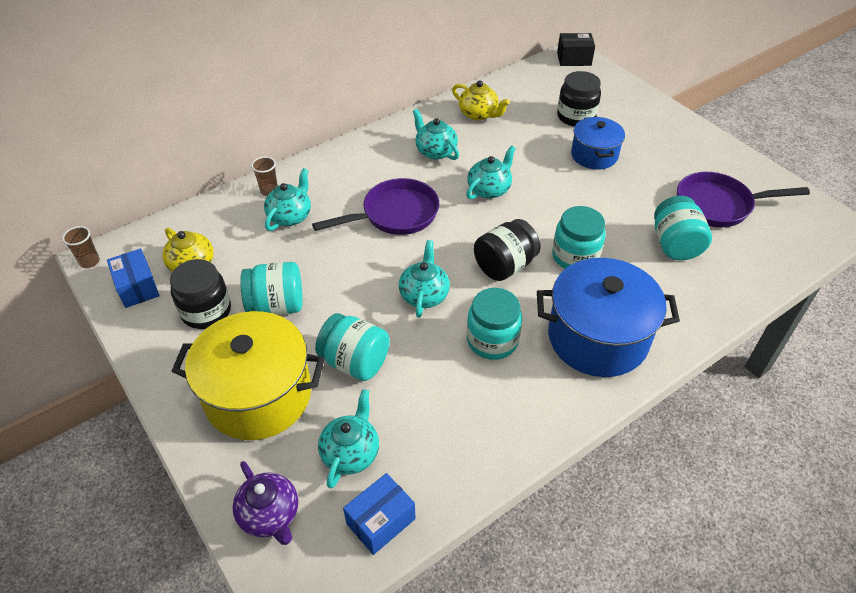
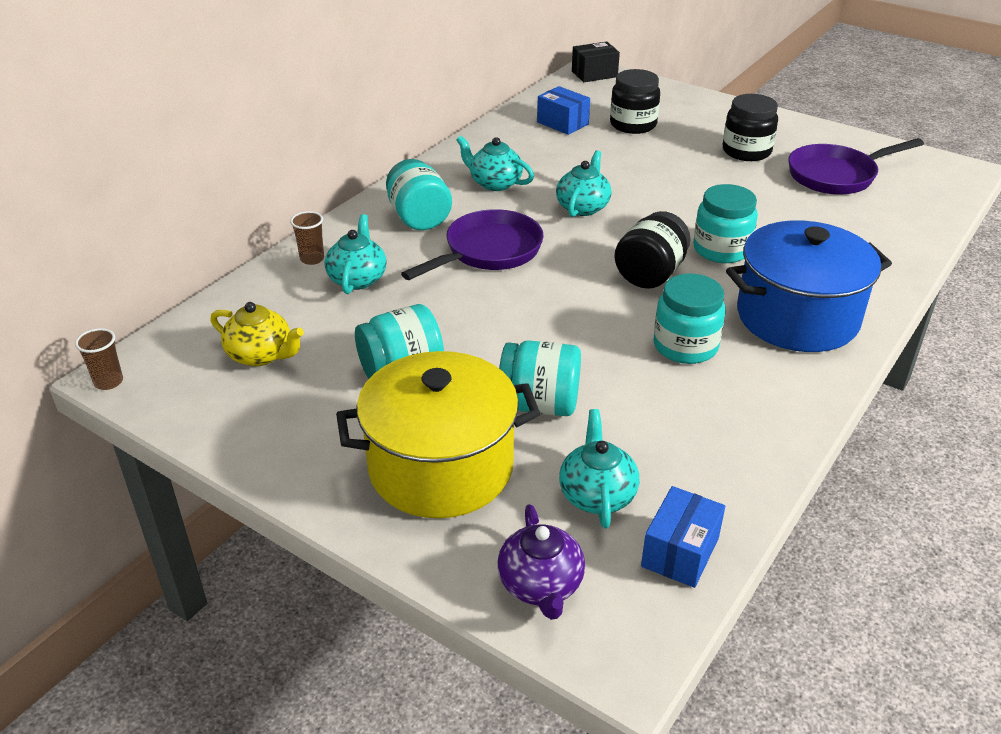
camera: 20 degrees left, 10 degrees down
blue box [107,249,159,308] -> blue box moved to [537,86,590,135]
black jar [170,259,231,329] -> black jar moved to [722,94,778,161]
purple teapot [232,461,298,545] -> purple teapot turned 45 degrees clockwise [497,504,585,620]
turquoise teapot [399,240,450,318] -> none
yellow teapot [452,81,510,121] -> none
blue pot [571,117,625,169] -> none
turquoise jar [654,196,712,260] -> turquoise jar moved to [386,159,452,230]

